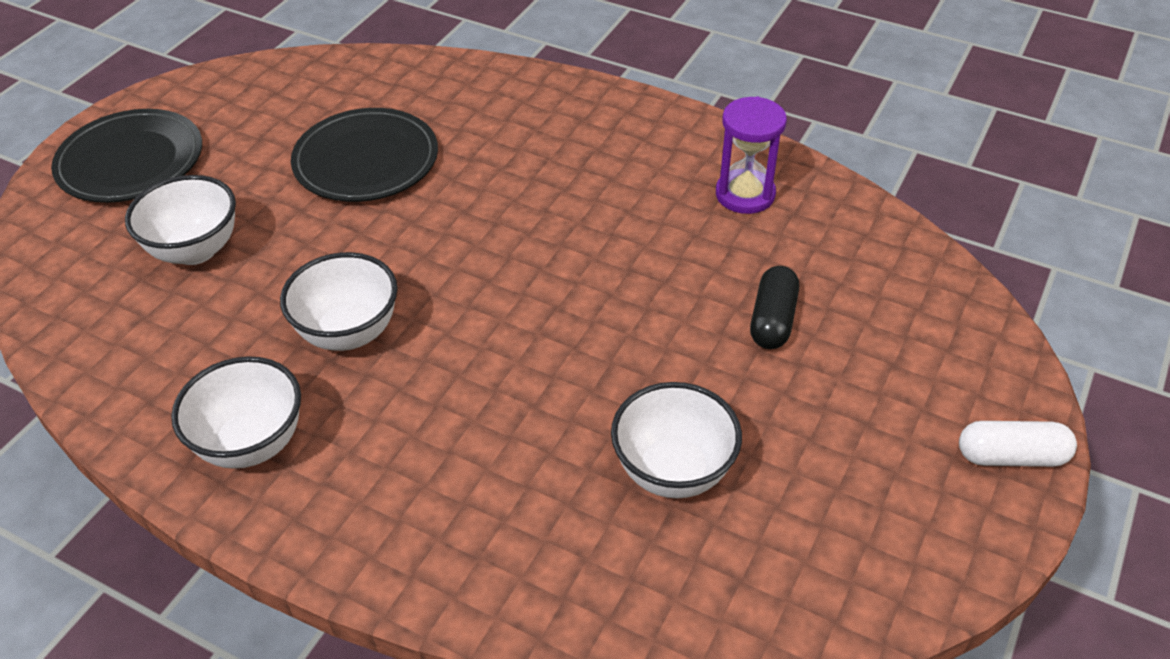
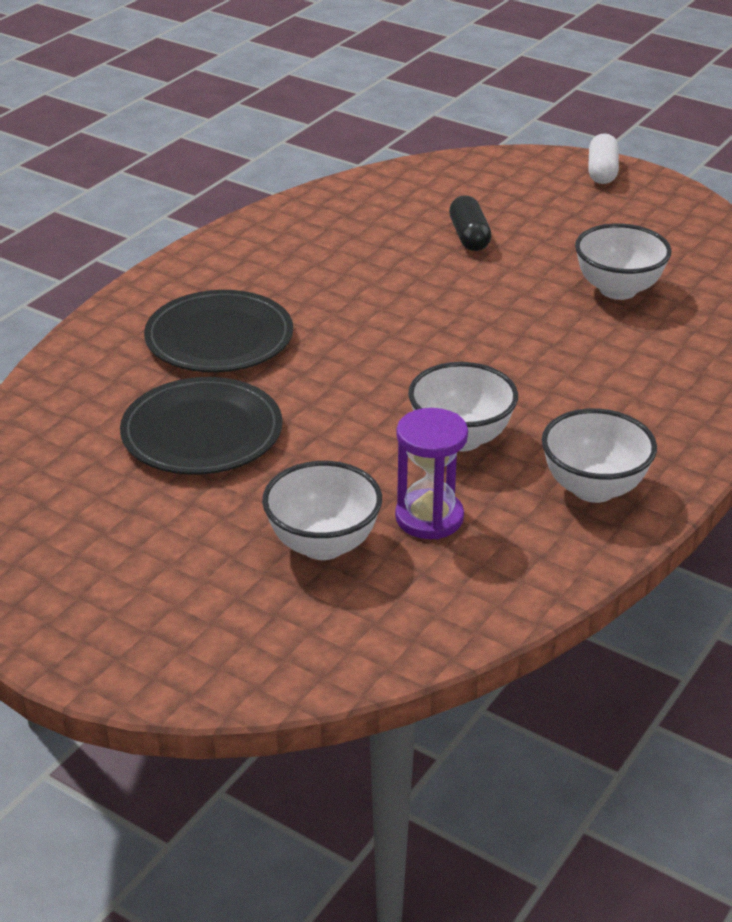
camera: 85 degrees left, 10 degrees down
black plate [51,109,202,203] -> black plate moved to [144,290,293,372]
purple hourglass [716,96,787,214] -> purple hourglass moved to [395,408,468,539]
black capsule [750,266,799,349] -> black capsule turned 60 degrees clockwise [449,195,491,251]

